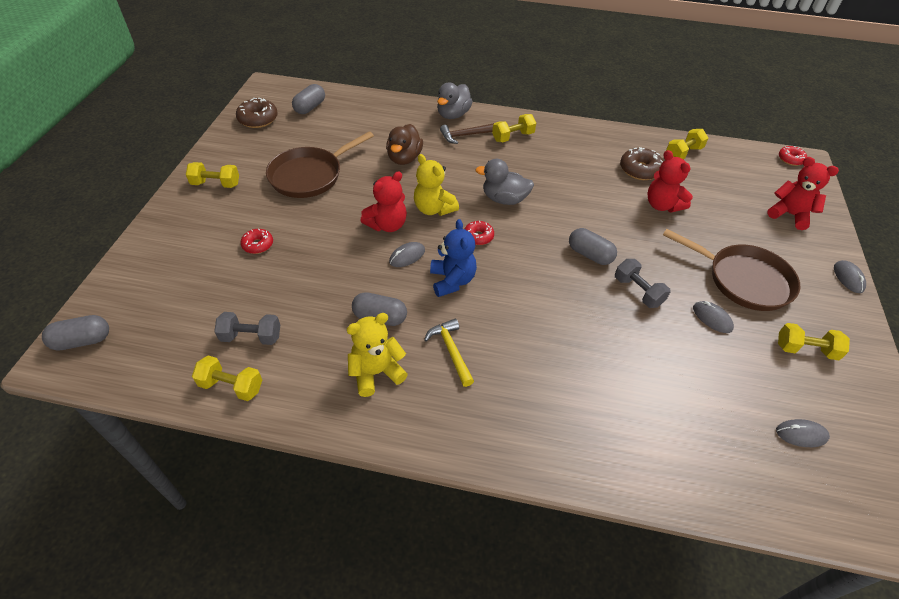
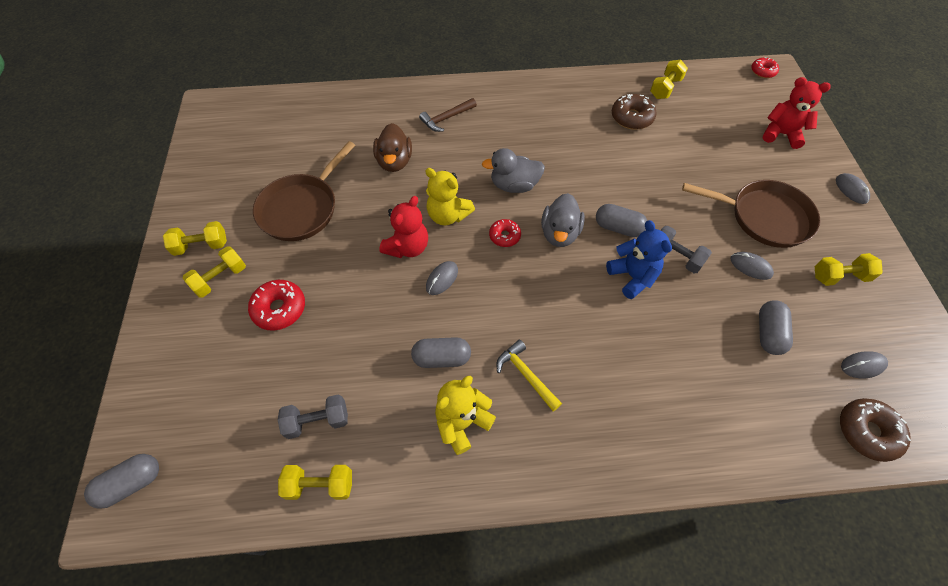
camera: 15 degrees left, 10 degrees up
brown donut [236,98,278,128] -> brown donut moved to [840,398,911,462]
red donut [240,229,273,254] -> red donut [248,280,305,331], size x1.58
grey capsule [292,84,325,114] -> grey capsule moved to [759,300,793,355]
blue teddy bear [430,219,477,297] -> blue teddy bear moved to [606,220,672,299]
grey duck [437,82,472,119] -> grey duck moved to [541,193,585,247]
yellow dumbbell [492,114,536,142] -> yellow dumbbell moved to [183,246,246,298]
red teddy bear [647,150,693,212] -> none

